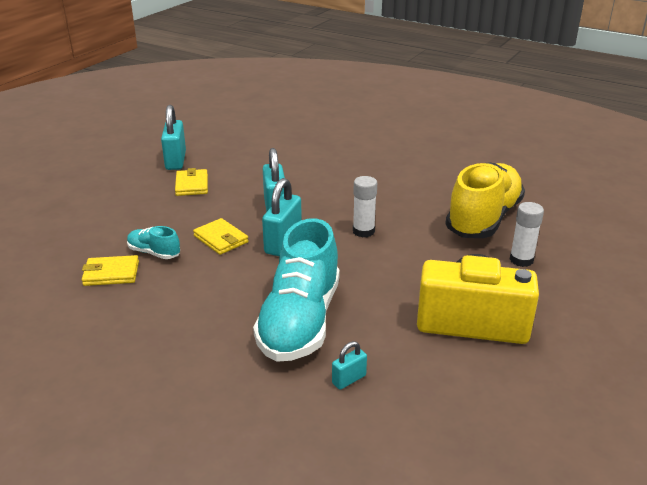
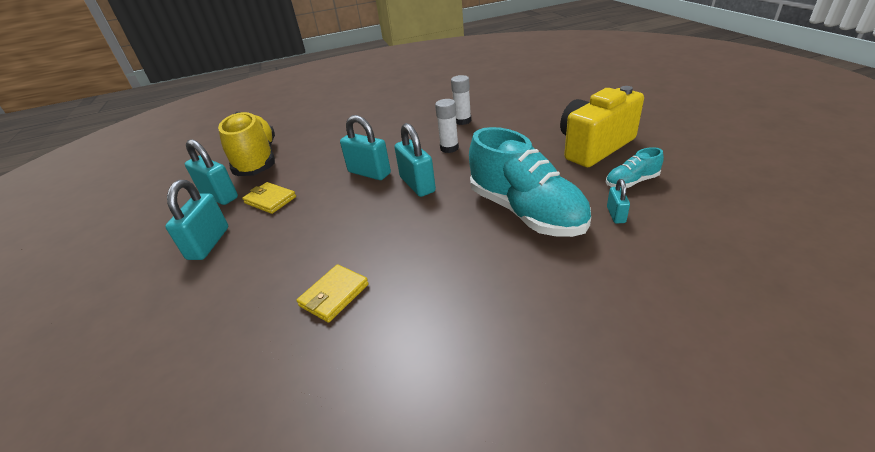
camera: 45 degrees left, 5 degrees up
turquoise shoe [127,226,180,259] -> turquoise shoe moved to [606,147,664,188]
yellow wallet [193,218,249,255] -> none
yellow shoe [445,162,525,238] -> yellow shoe moved to [218,112,275,176]
white glue stick [510,202,544,267] -> white glue stick moved to [451,75,471,125]
none -> turquoise padlock [165,180,228,260]

